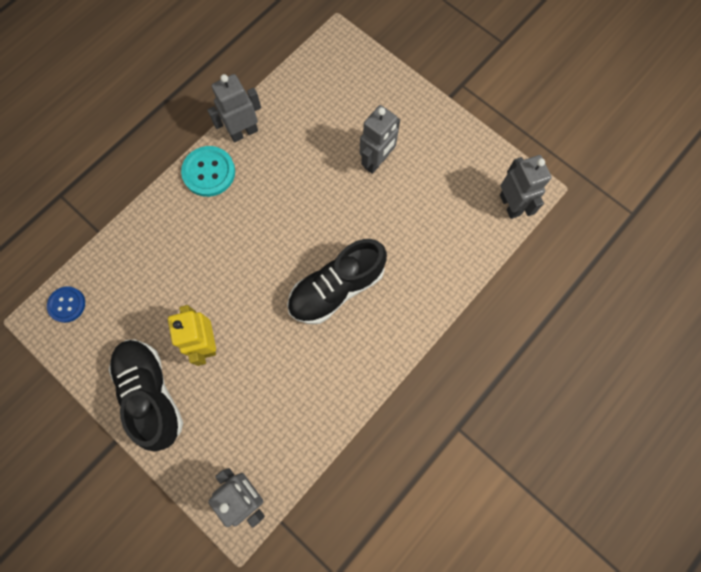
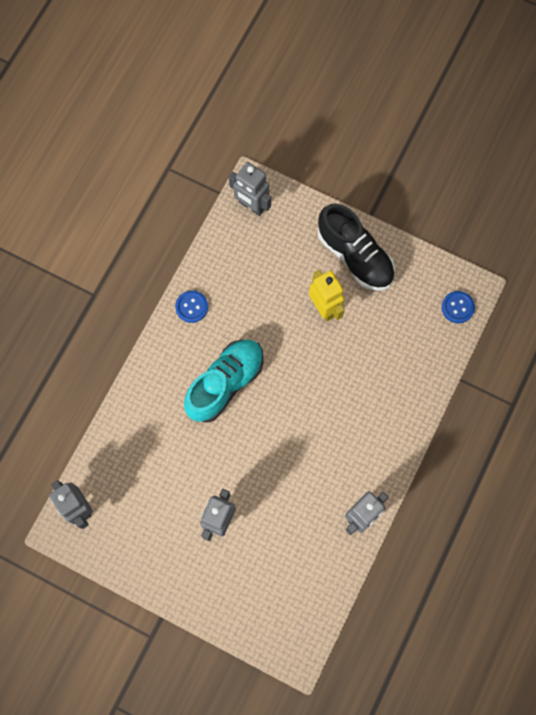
camera: 165 degrees right, 0 degrees up
turquoise button [181,146,235,197] -> none
black shoe [287,239,387,324] -> turquoise shoe [184,340,263,423]
none -> blue button [175,291,208,323]

